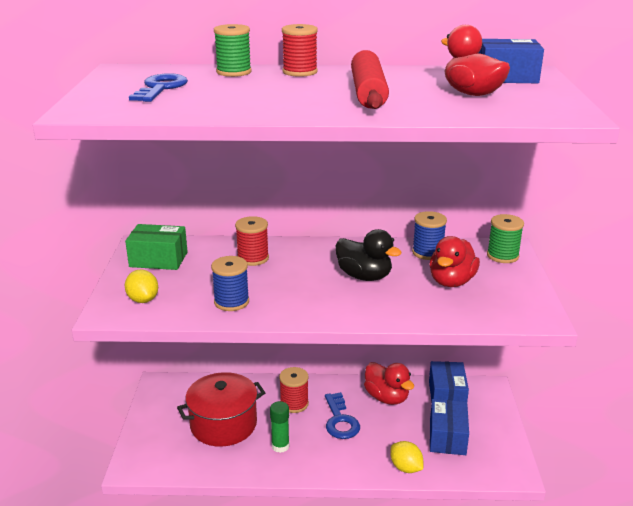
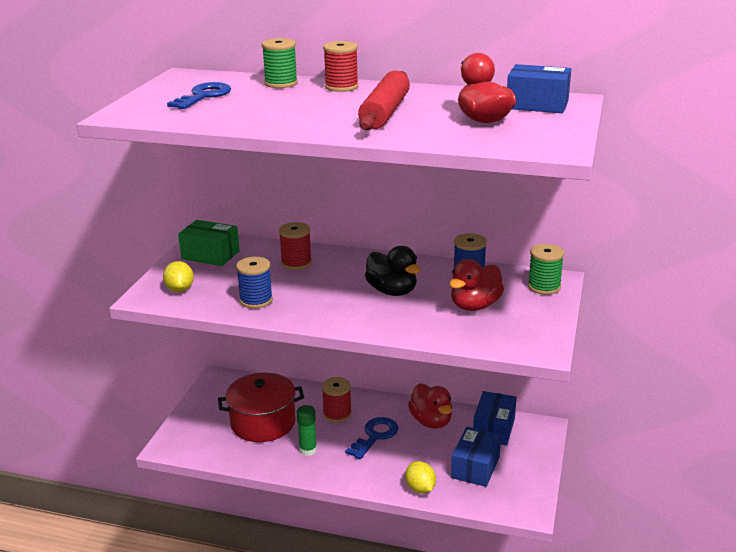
camera: 15 degrees right, 0 degrees up
blue key [325,392,360,439] -> blue key turned 150 degrees counterclockwise [345,417,399,459]

